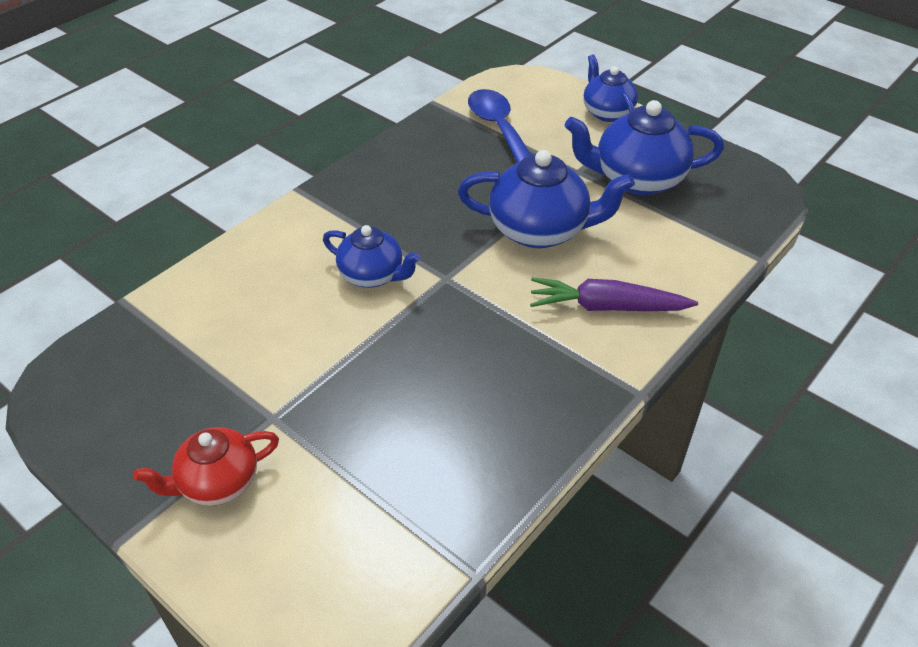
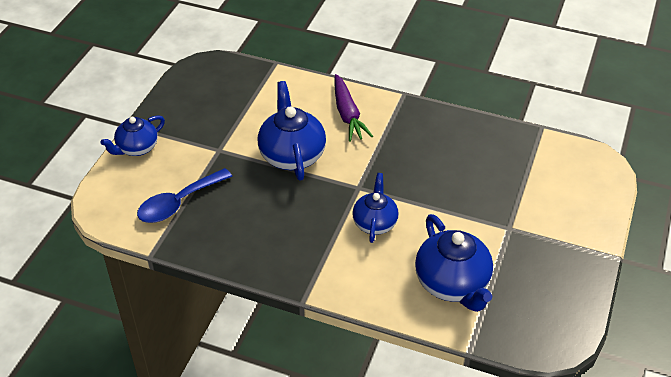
camera: 110 degrees left, 0 degrees up
red teapot [133,427,279,506] -> none
blue teapot [565,100,724,195] -> blue teapot moved to [415,214,493,312]

